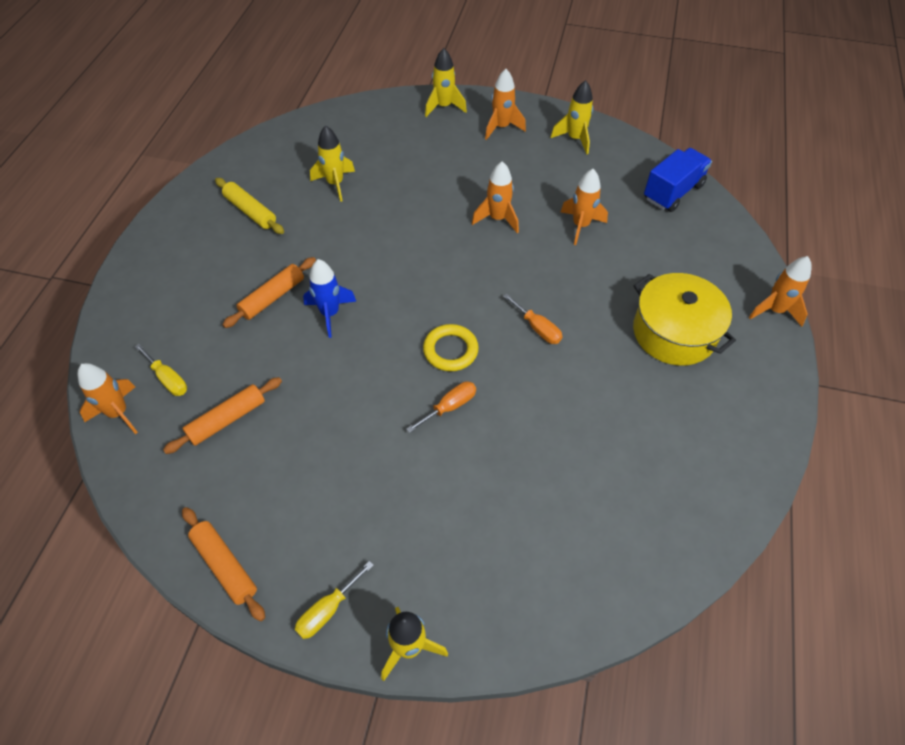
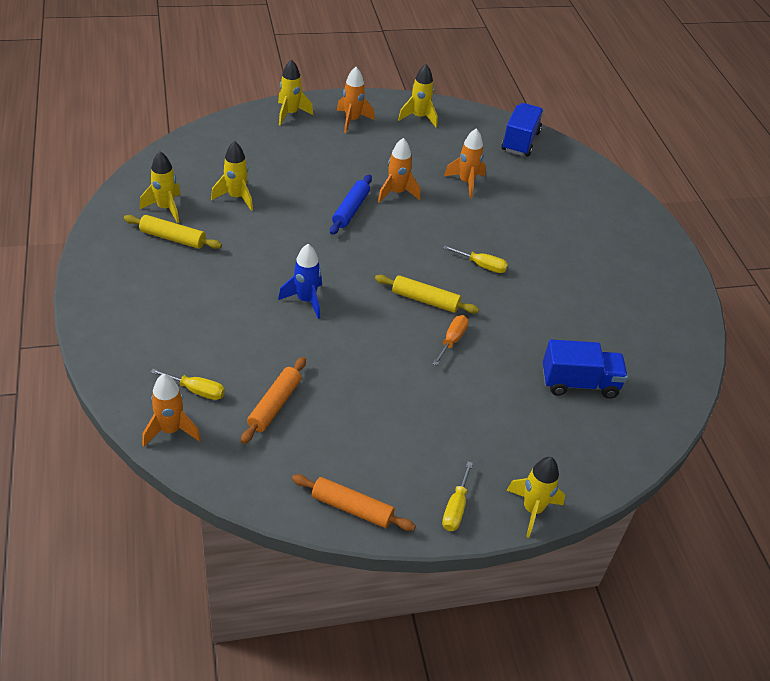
camera: 30 degrees left, 10 degrees down
orange rolling pin [223,257,316,328] -> none
yellow ring [423,324,479,371] -> yellow rolling pin [375,275,479,314]
orange screwdriver [503,294,562,344] -> yellow screwdriver [443,246,508,273]
yellow pot [633,273,736,366] -> none
orange rocket [749,256,812,327] -> none
none -> yellow rocket [140,151,181,223]
none -> blue rolling pin [330,175,372,235]
none -> blue truck [543,339,628,399]

